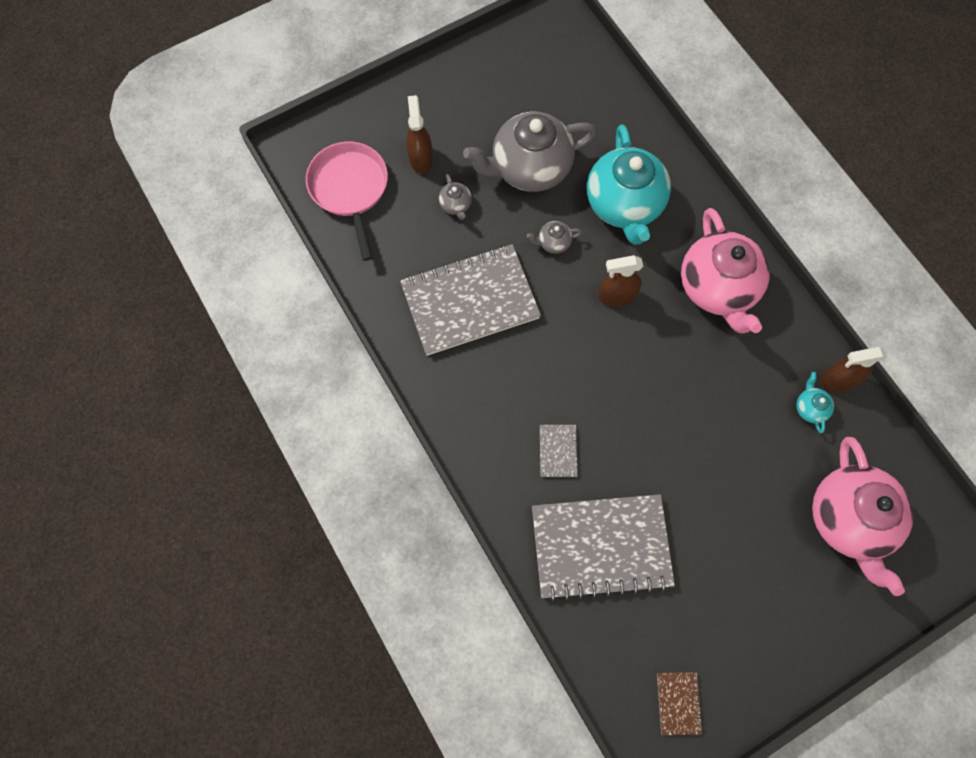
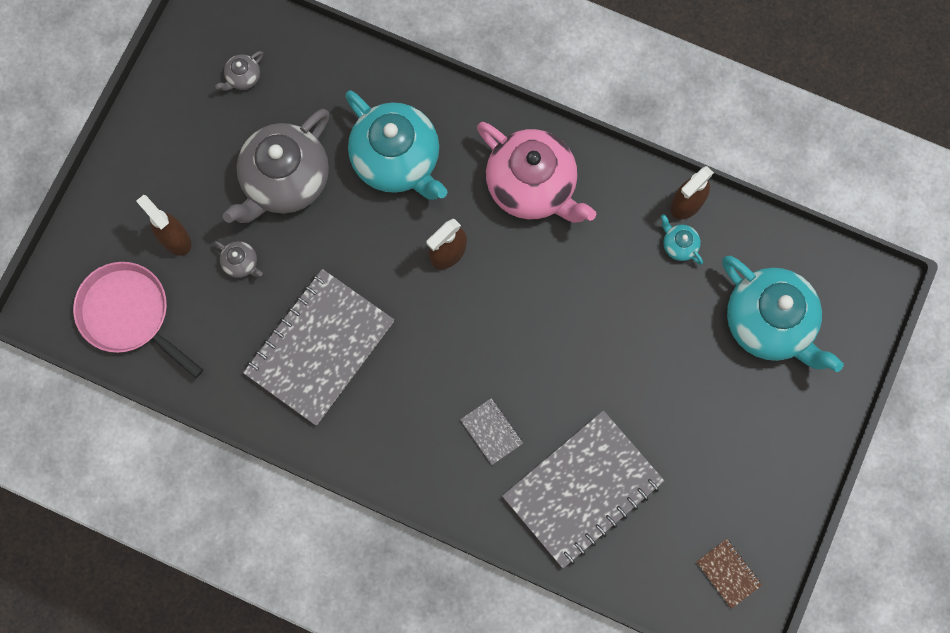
camera: 35 degrees left, 5 degrees up
grey teapot [527,221,582,254] -> grey teapot moved to [215,51,263,91]
pink teapot [812,437,913,596] -> turquoise teapot [722,256,844,372]

